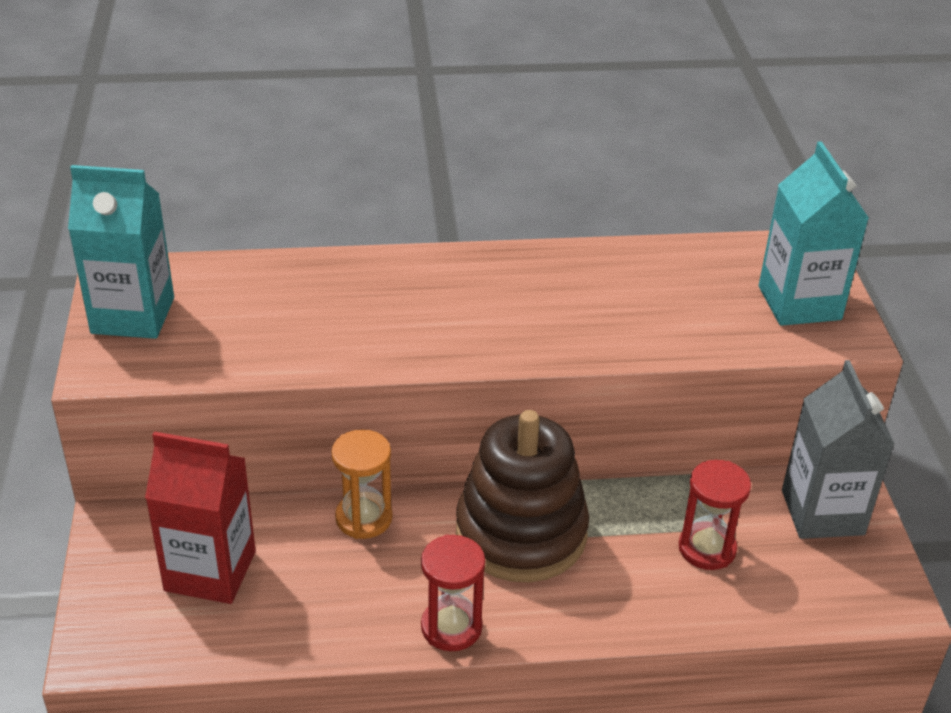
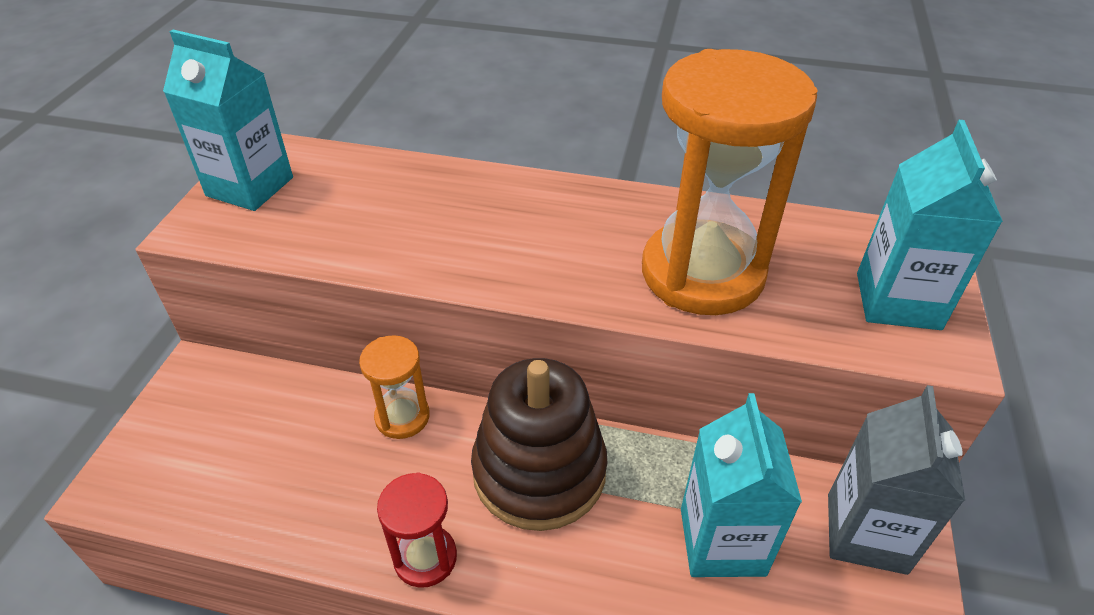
camera: 20 degrees right, 5 degrees up
red carton [145,431,256,604] -> none
red hourglass [679,460,751,570] -> turquoise carton [681,393,802,577]
none -> orange hourglass [642,49,818,315]

